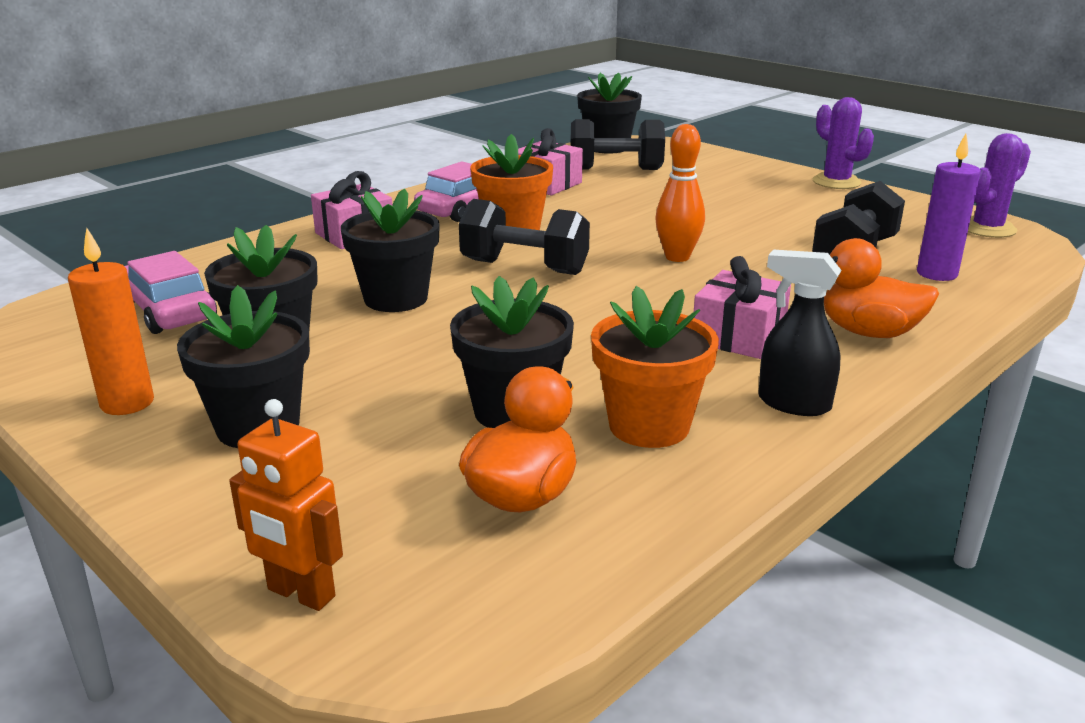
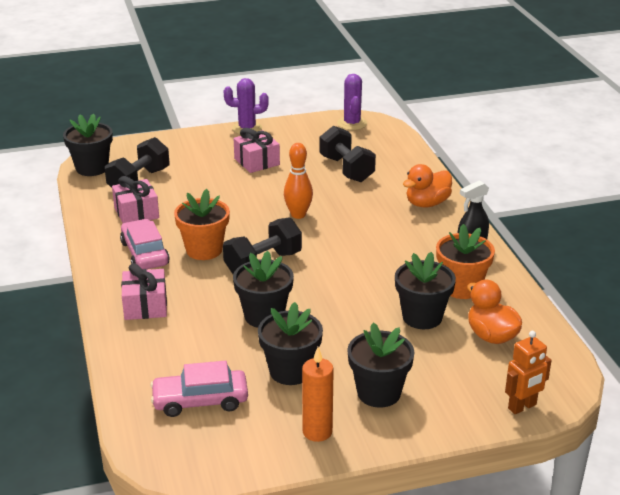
camera: 60 degrees left, 5 degrees up
pink gift [694,256,791,359] -> pink gift moved to [234,128,280,173]
purple candle [917,134,981,281] -> none

